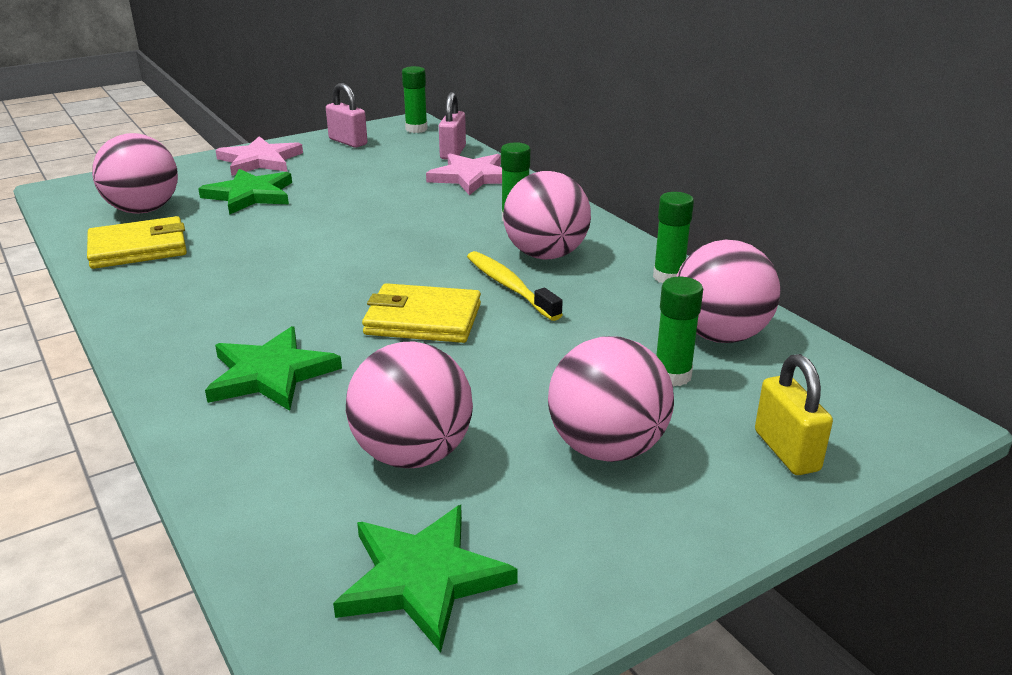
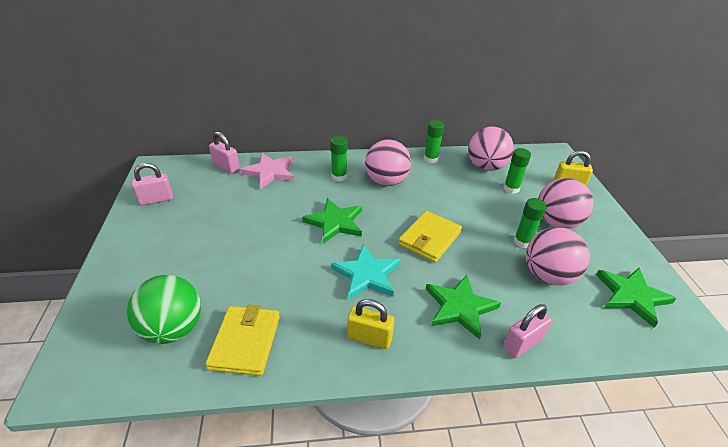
camera: 65 degrees left, 10 degrees up
pink ball [92,133,178,214] -> green ball [127,275,201,344]
green star [198,169,292,215] -> green star moved to [302,198,362,244]
pink star [215,136,303,176] -> none
green glue stick [402,66,428,133] -> green glue stick moved to [514,198,547,248]
yellow toothbrush [467,251,563,321] -> none
none -> turquoise star [331,244,400,300]
none -> yellow padlock [347,299,394,349]
none -> pink padlock [503,304,552,358]

